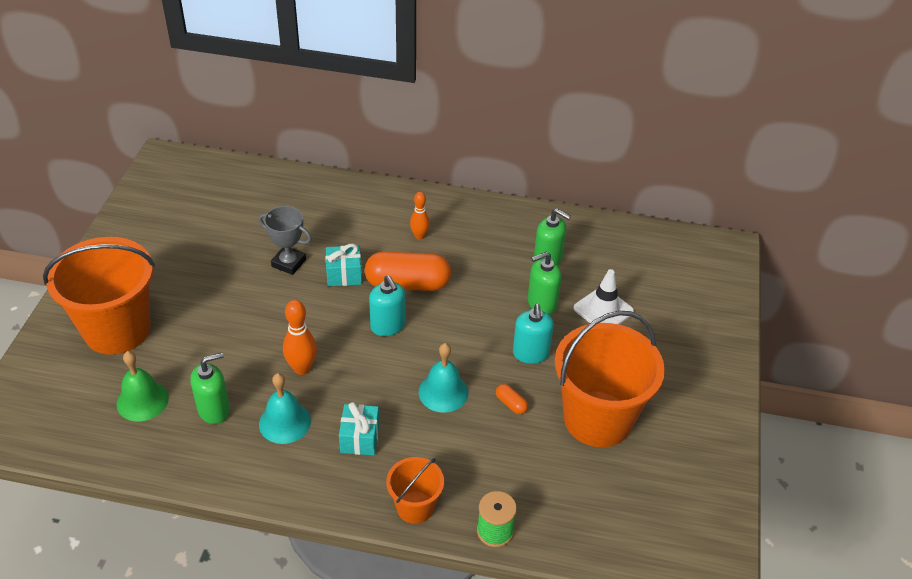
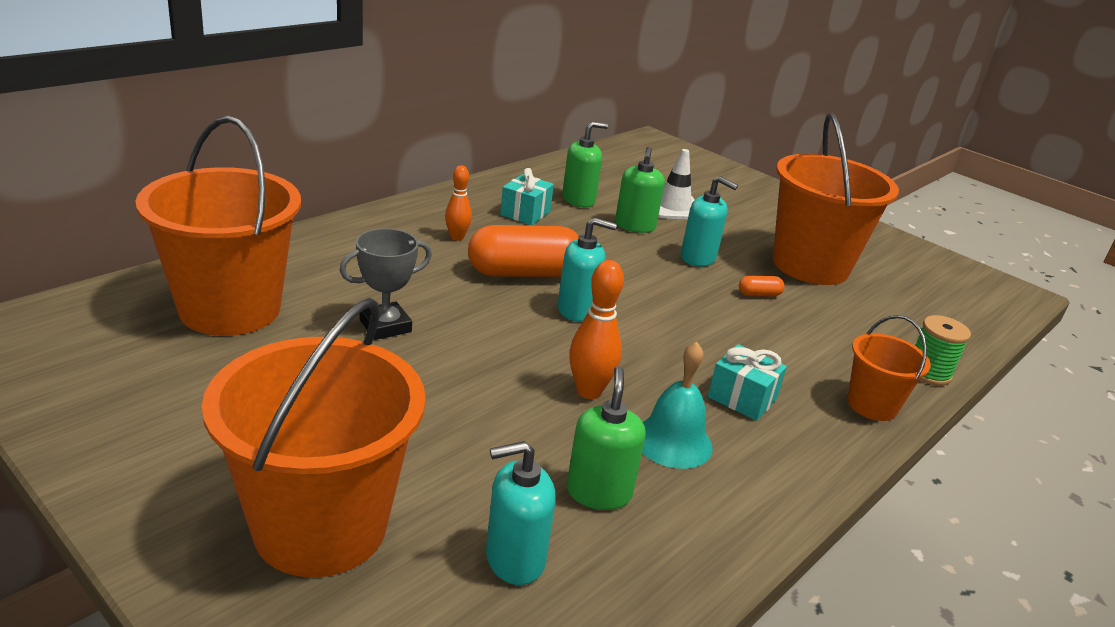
camera: 60 degrees left, 15 degrees down
green bell [117,351,169,422] -> turquoise soap dispenser [486,441,556,585]
turquoise gift [325,243,362,286] -> turquoise gift moved to [500,168,554,225]
orange capsule [365,252,451,291] -> orange capsule turned 45 degrees clockwise [468,225,579,277]
turquoise bell [419,343,469,413] -> none
none -> orange bucket [136,116,301,336]

